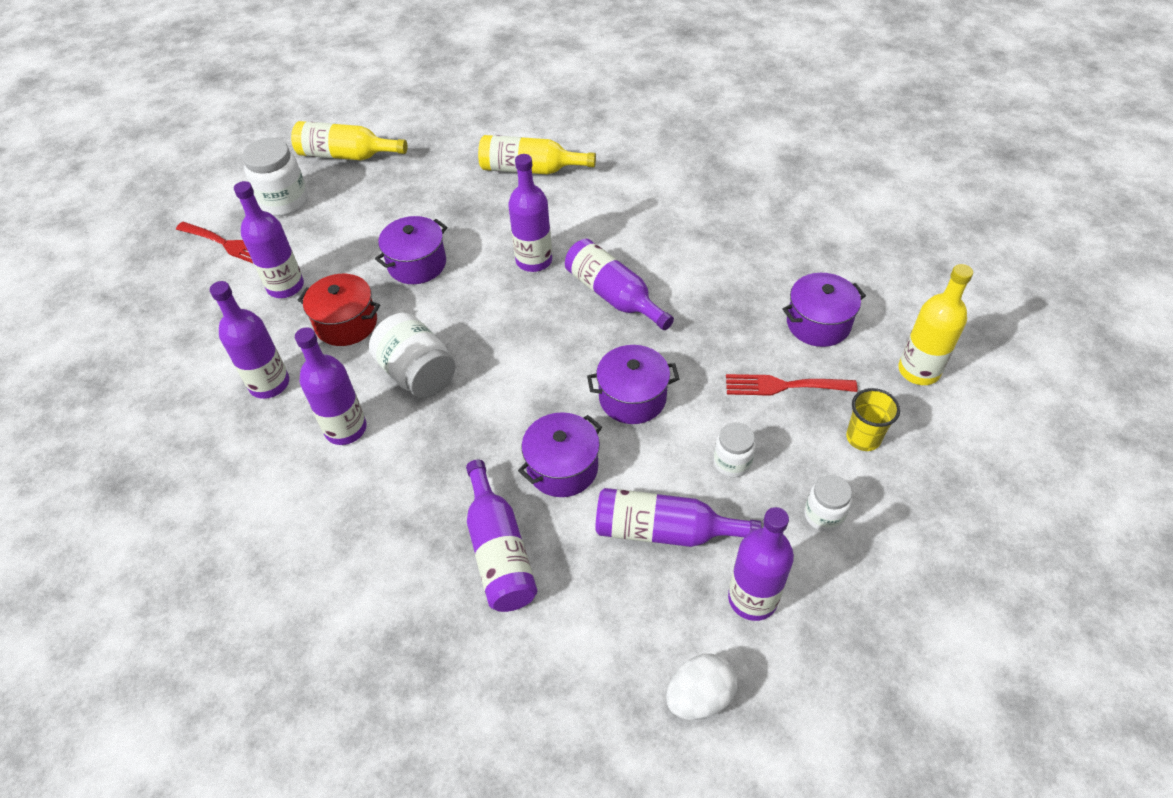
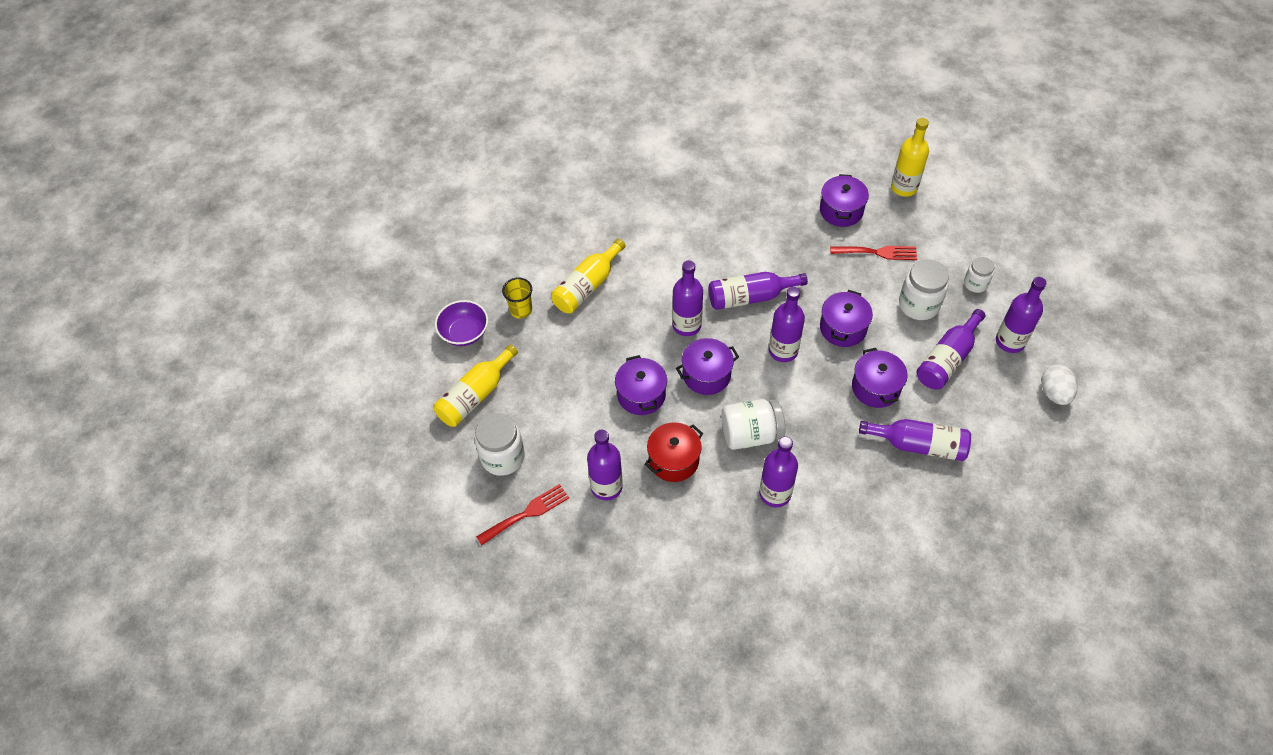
camera: 60 degrees left, 5 degrees up
purple bottle [210,281,289,399] -> purple bottle moved to [769,287,805,362]
white jar [713,422,756,477] -> white jar [899,259,949,320], size x1.67
red fork [726,374,858,396] -> red fork turned 120 degrees counterclockwise [830,246,917,260]
yellow cup [846,388,900,451] -> yellow cup moved to [502,277,532,319]
none -> purple bowl [435,300,488,346]
none -> purple pot [676,338,739,395]

